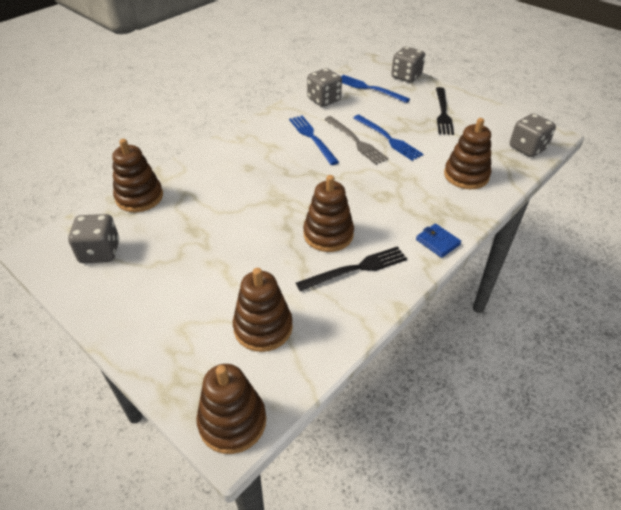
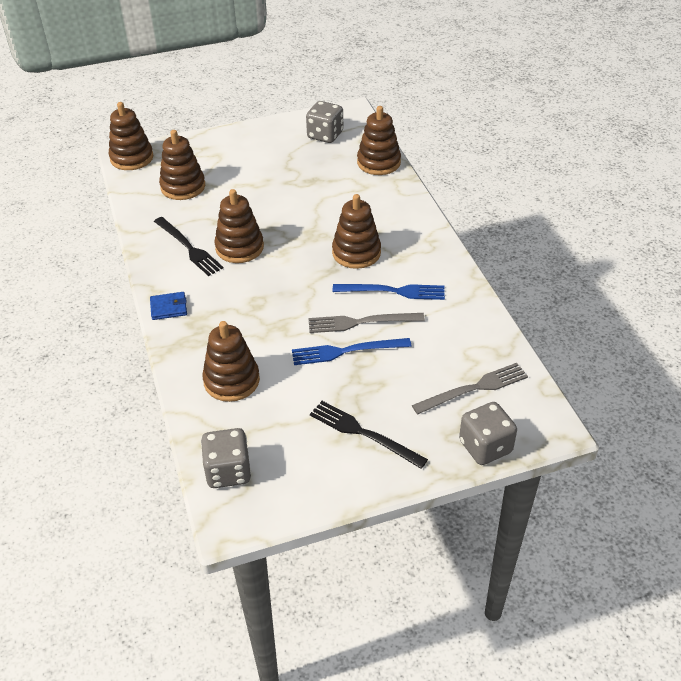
camera: 120 degrees right, 0 degrees up
black fork [296,246,407,292] -> black fork turned 45 degrees counterclockwise [154,217,224,276]
grey dice [307,68,342,107] -> none
blue fork [341,75,410,103] -> grey fork [412,363,528,414]
none -> brown stacking toy [332,194,381,269]

